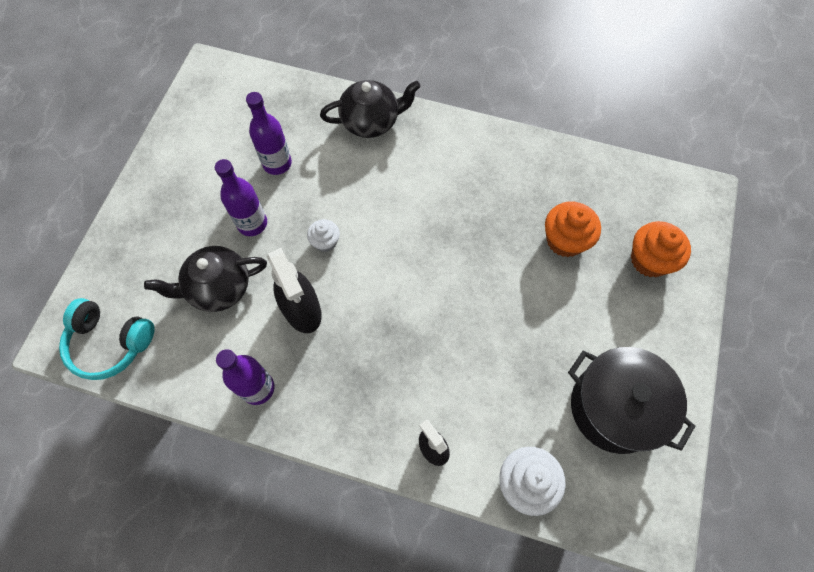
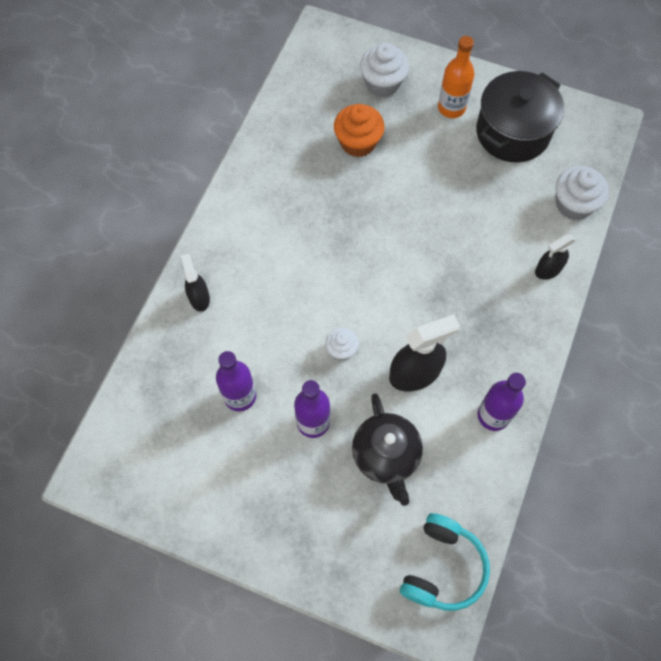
camera: 85 degrees left, 0 degrees up
black teapot [320,80,421,138] -> black spray bottle [181,254,210,312]
orange cupcake [631,221,691,277] -> white cupcake [360,43,409,97]
none -> orange bottle [438,36,474,118]

